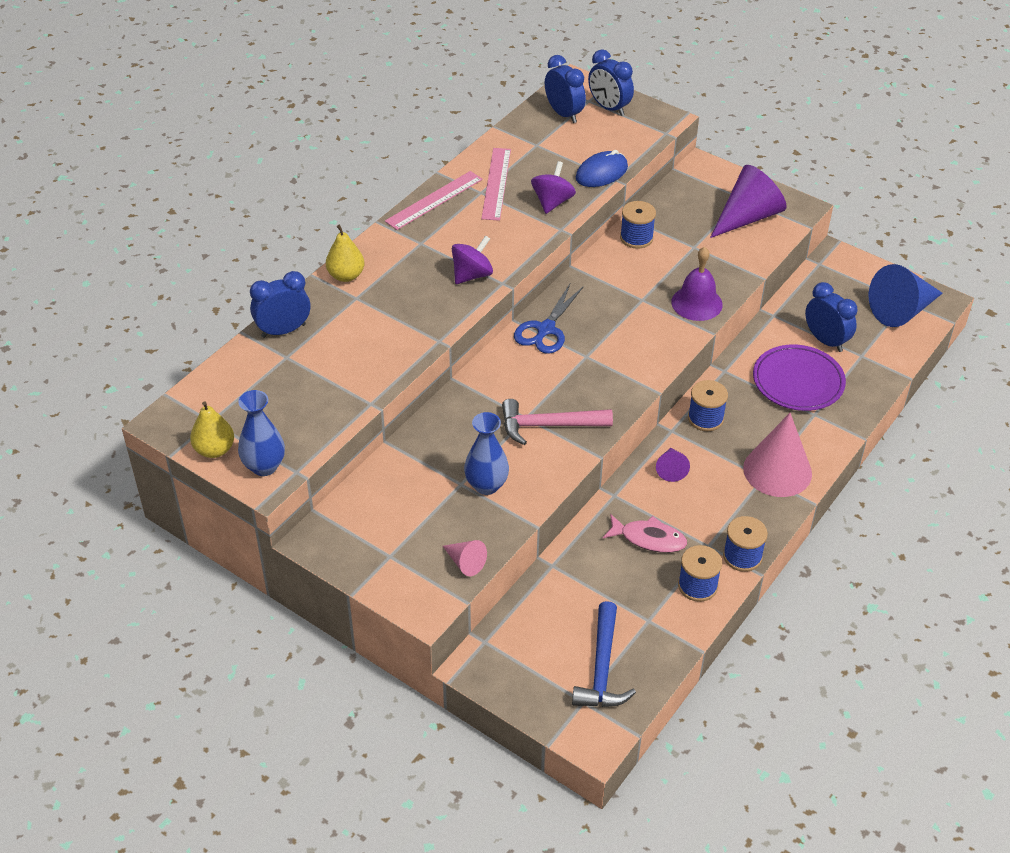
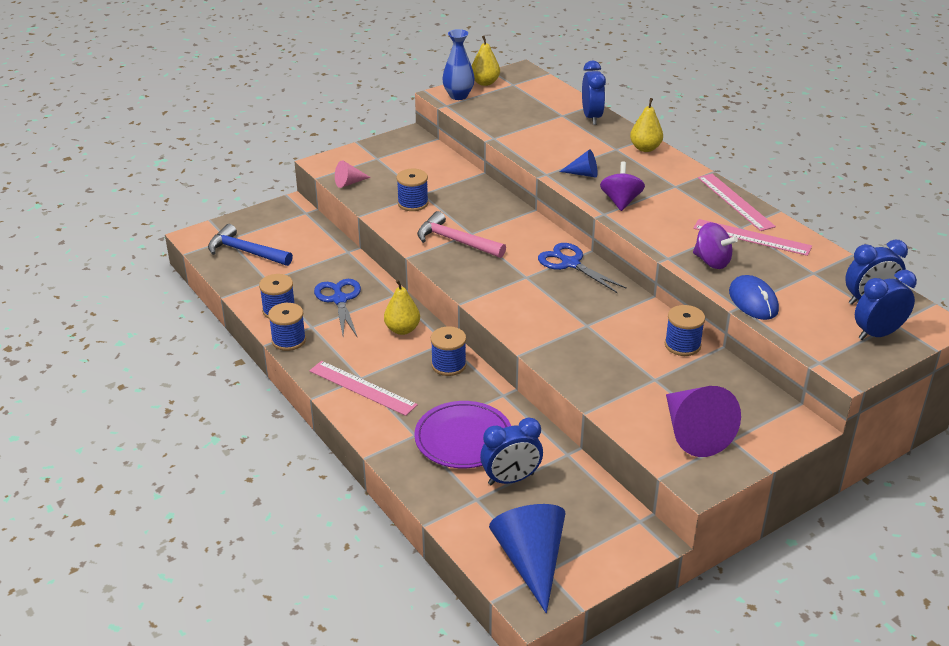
camera: 110 degrees right, 10 degrees down
purple spinning top [452,235,493,284] -> purple spinning top turned 150 degrees counterclockwise [600,161,645,211]
blue vase [464,412,509,495] -> blue spool [396,169,429,211]
pink hammer [502,399,613,445] -> pink hammer turned 75 degrees counterclockwise [417,211,506,258]
pink fish [603,514,687,553] -> blue scissors [314,279,361,336]
purple cone [656,448,690,482] -> yellow pear [384,280,420,335]
purple bell [671,247,723,321] -> none
pink cone [743,413,812,497] -> pink ruler [309,361,418,416]
none -> blue cone [559,149,597,178]

